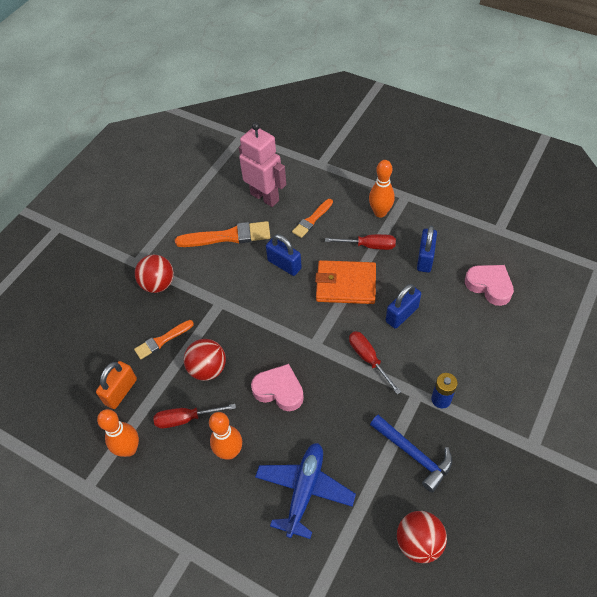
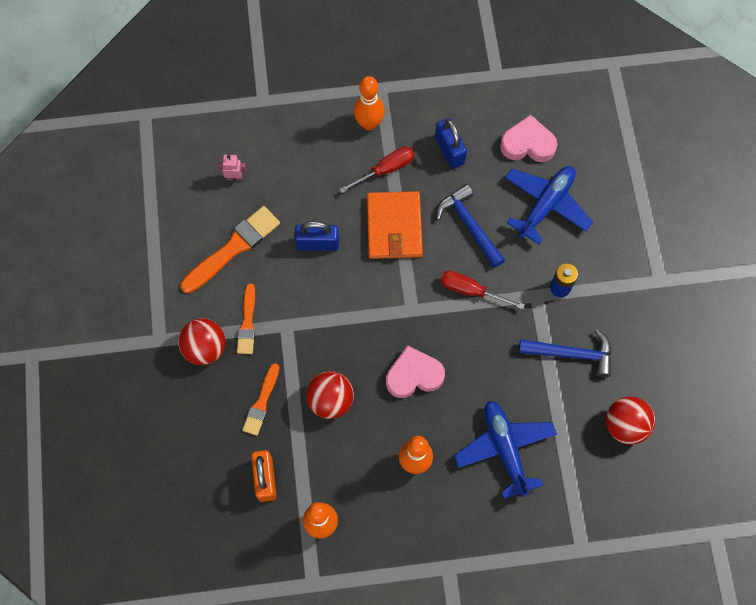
camera: 40 degrees left, 15 degrees up
red screwdriver [154,404,236,428] -> none
pink robot [239,122,286,207] -> pink robot [218,155,247,181], size x0.41
orange brush [292,199,333,238] -> orange brush moved to [237,283,255,354]
orange wallet [315,260,376,304] -> orange wallet turned 60 degrees counterclockwise [367,191,423,259]
blue padlock [386,284,421,329] -> blue hammer [436,184,505,268]
none -> blue plane [505,166,593,244]

